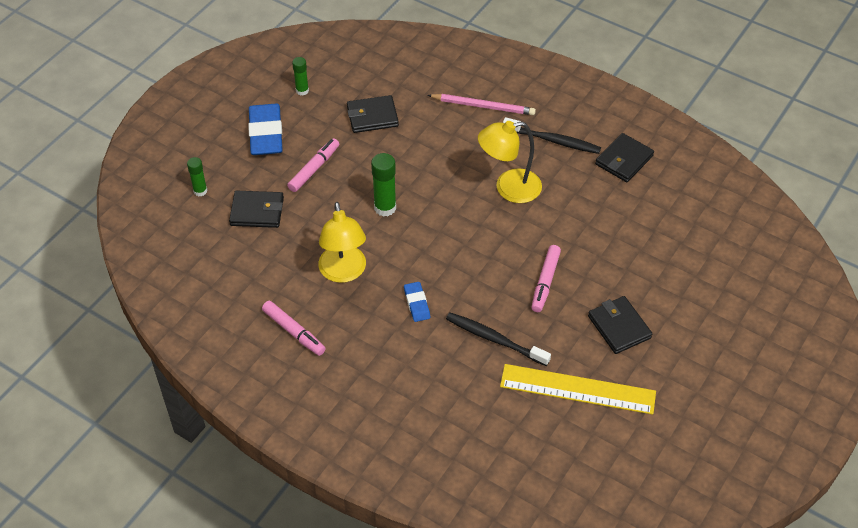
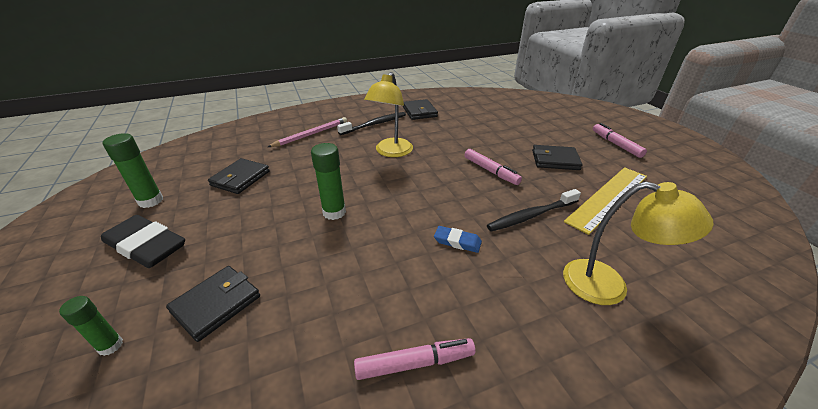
camera: 55 degrees left, 15 degrees down
blue eraser [248,103,283,155] -> black eraser [101,215,185,268]
pink marker [287,138,339,192] -> pink marker moved to [593,123,647,158]
green glue stick [292,57,309,96] -> green glue stick [103,133,163,208], size x1.60
yellow lamp [318,202,366,283] -> yellow lamp moved to [563,181,714,305]

